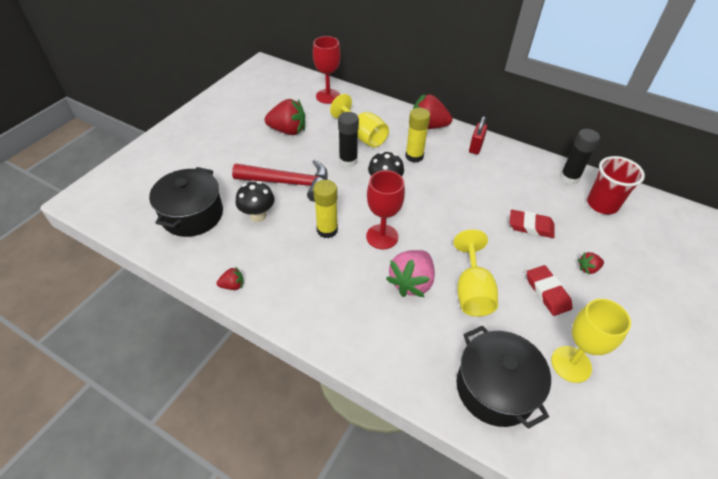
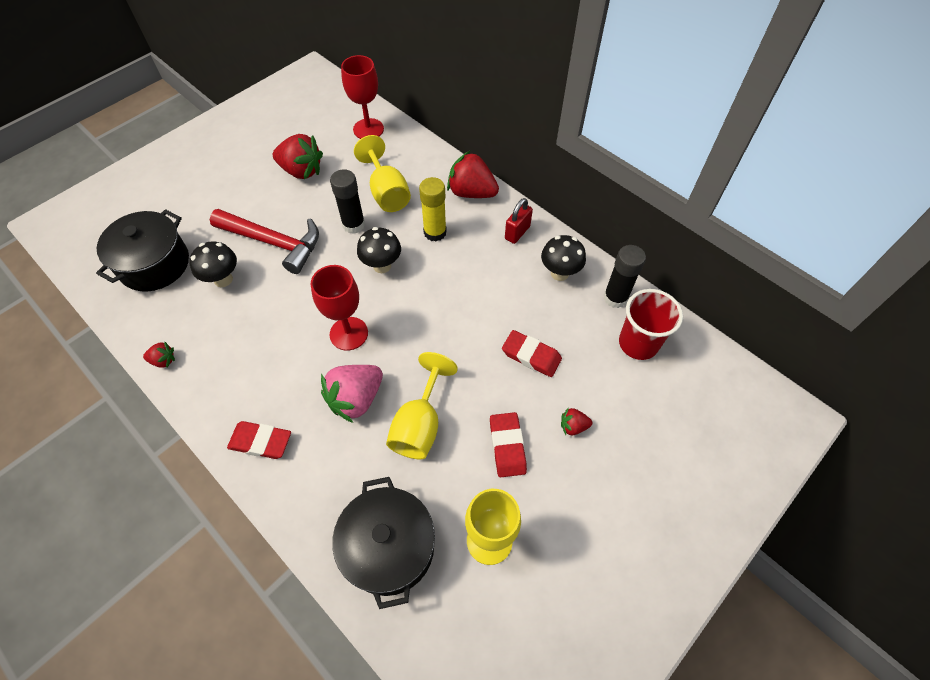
camera: 15 degrees right, 10 degrees up
yellow glue stick [313,180,338,238] -> none
none -> red eraser [227,421,291,459]
none -> black mushroom [541,235,586,281]

